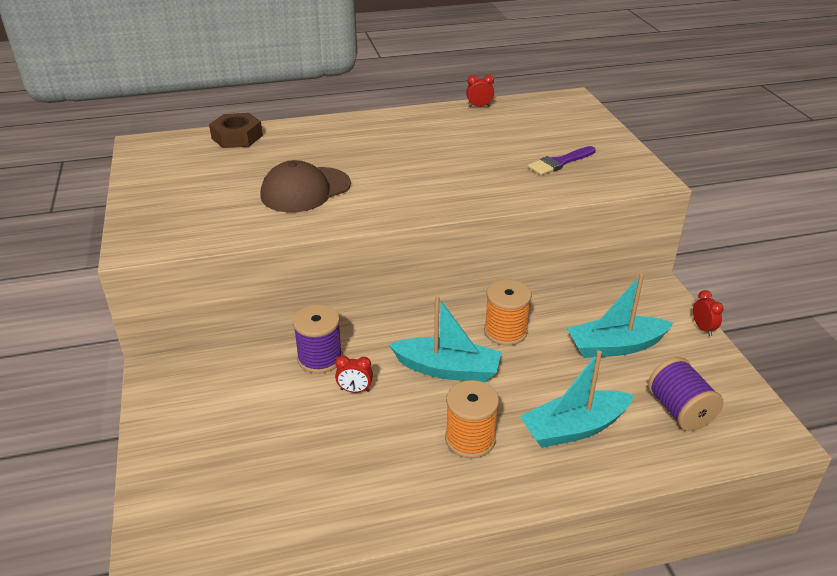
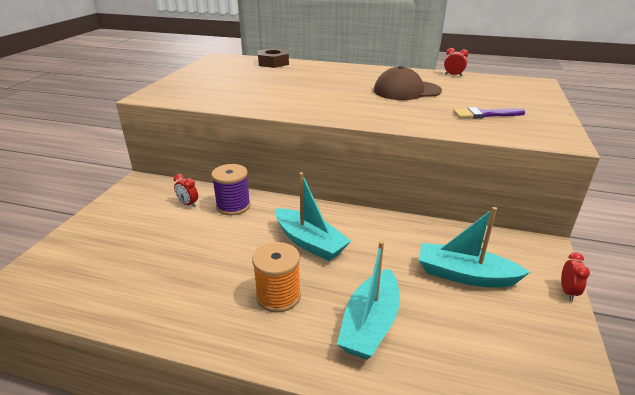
camera: 30 degrees right, 5 degrees down
brown cap [260,160,351,212] -> brown cap moved to [374,66,442,100]
red clock [335,355,373,393] -> red clock moved to [174,174,198,207]
orange spool [484,280,532,346] -> none
turquoise boat [520,351,634,448] -> turquoise boat turned 75 degrees counterclockwise [337,241,400,360]
purple spool [648,357,723,431] -> none

